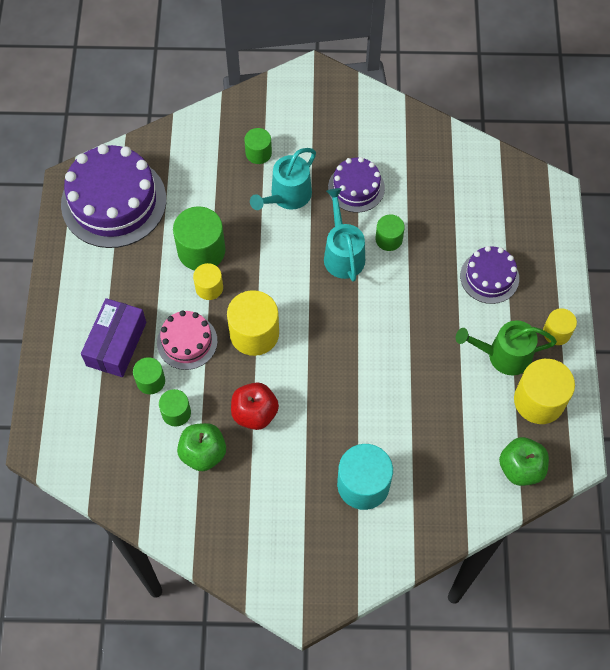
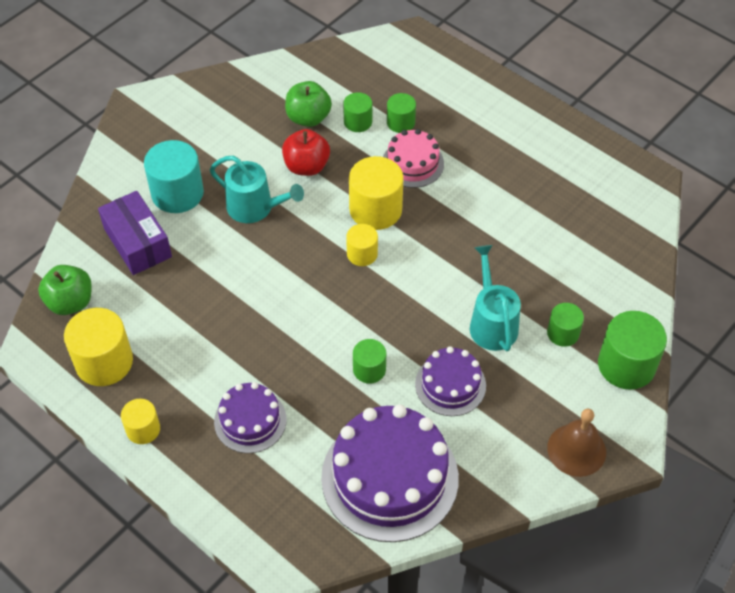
camera: 130 degrees right, 10 degrees down
purple cake [61,144,166,248] -> purple cake moved to [321,405,459,542]
purple box [81,298,146,377] -> purple box moved to [98,191,172,275]
green cylinder [173,206,226,270] -> green cylinder moved to [598,311,667,390]
yellow cylinder [193,263,223,300] -> yellow cylinder moved to [346,224,378,266]
turquoise watering can [324,188,365,282] -> turquoise watering can moved to [210,156,304,223]
green watering can [456,320,557,375] -> none
none -> brown bell [547,409,606,477]

